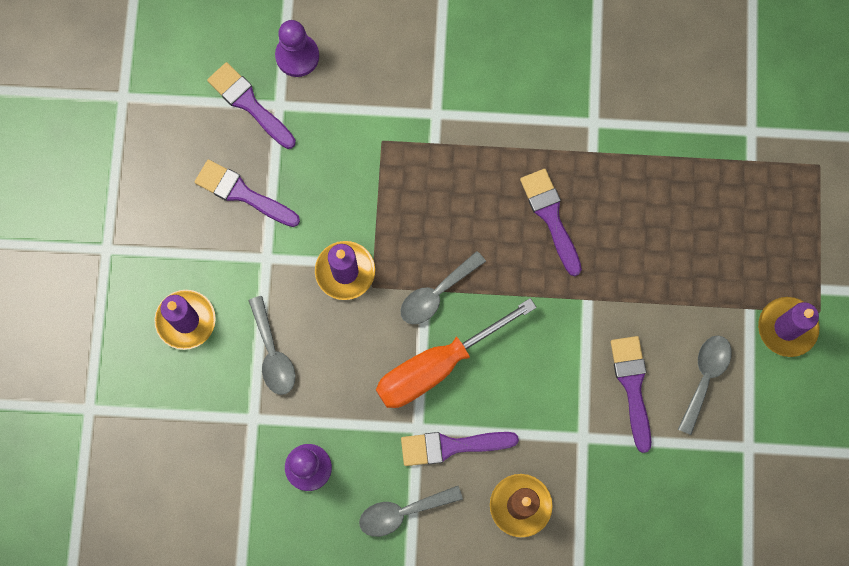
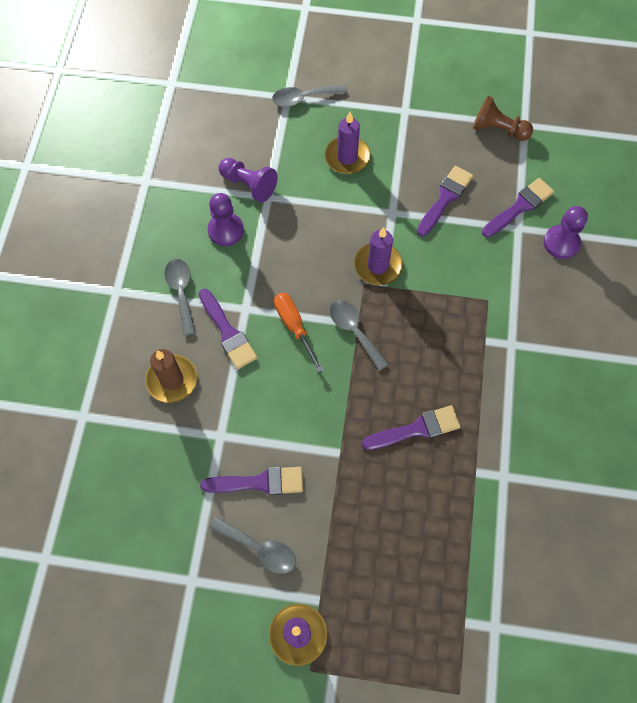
camera: 95 degrees right, 10 degrees down
grey spoon [248,296,295,395] -> grey spoon moved to [272,85,347,107]
orange screwdriver [376,298,537,408] -> orange screwdriver [274,293,323,372], size x0.62
purple brush [401,432,519,466] -> purple brush turned 150 degrees clockwise [199,289,257,369]
none -> purple pawn [218,158,278,203]
none -> brown pawn [473,96,533,141]

